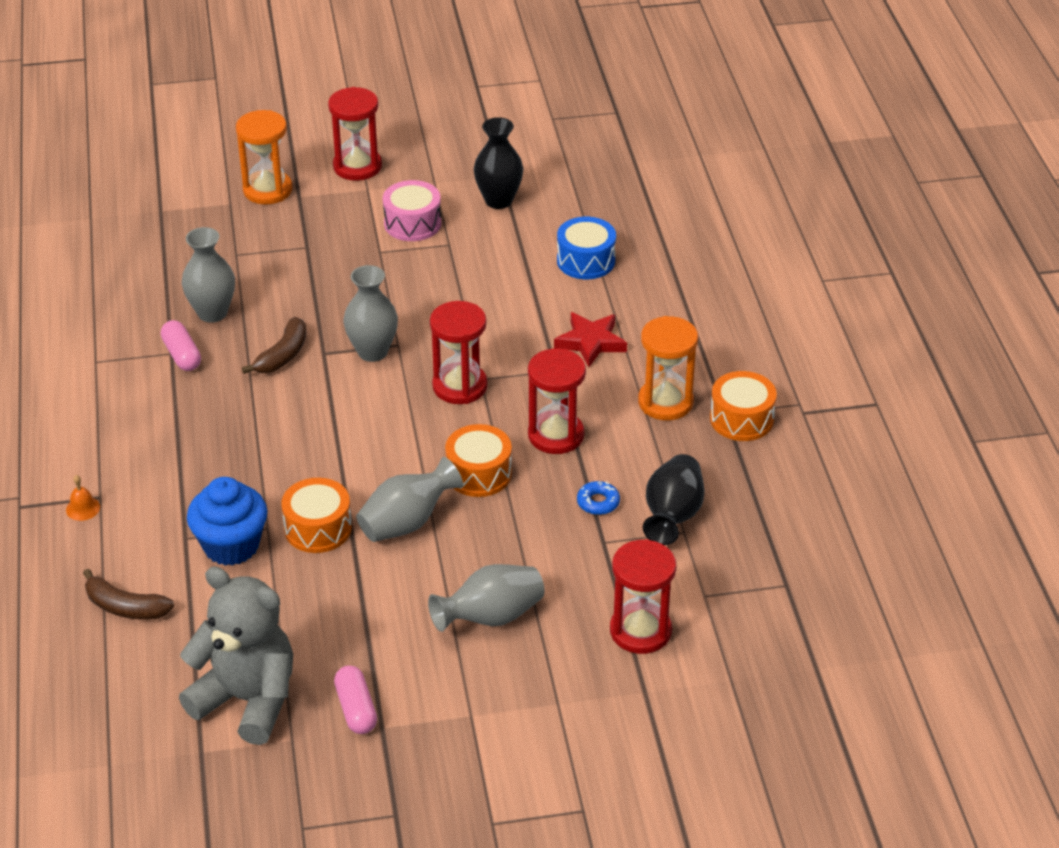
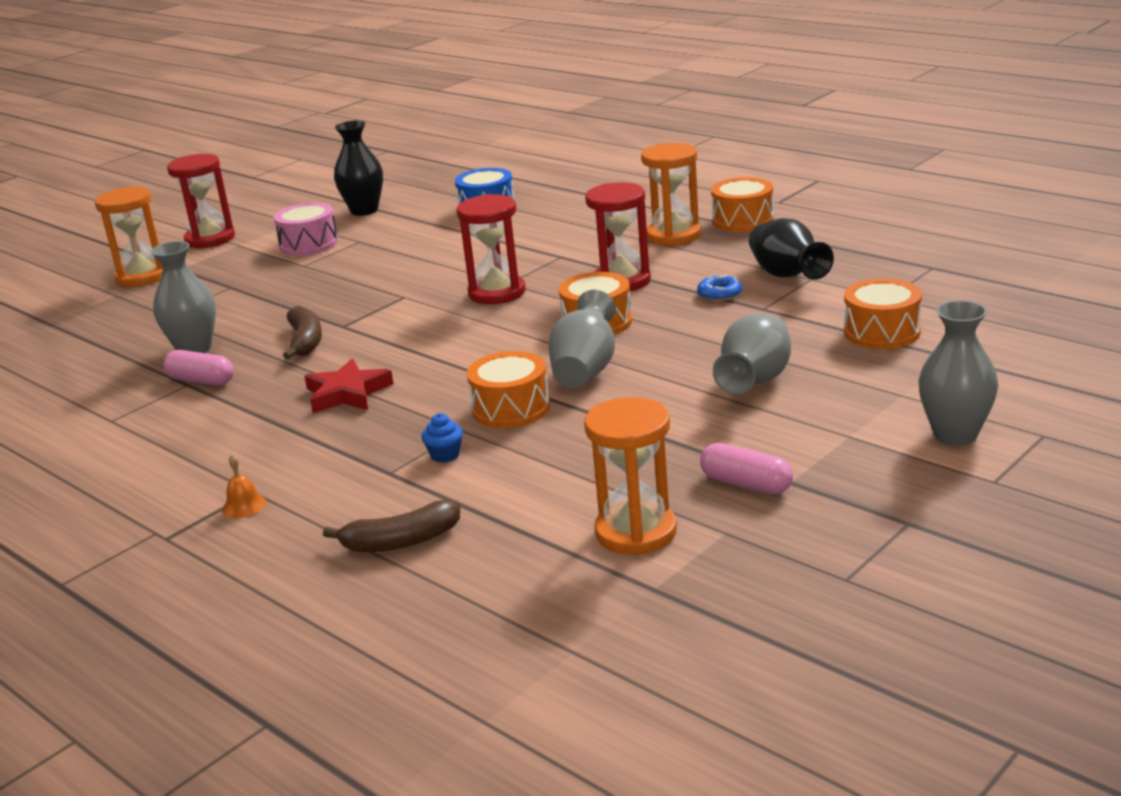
camera: 35 degrees left, 15 degrees down
grey teddy bear [179,566,293,745] -> orange hourglass [584,397,677,555]
blue cupcake [187,477,267,566] -> blue cupcake [421,413,463,463], size x0.43
grey vase [344,265,398,362] -> grey vase moved to [918,300,998,446]
red star [554,312,627,367] -> red star moved to [304,358,394,413]
red hourglass [610,539,677,654] -> orange drum [844,278,922,349]

